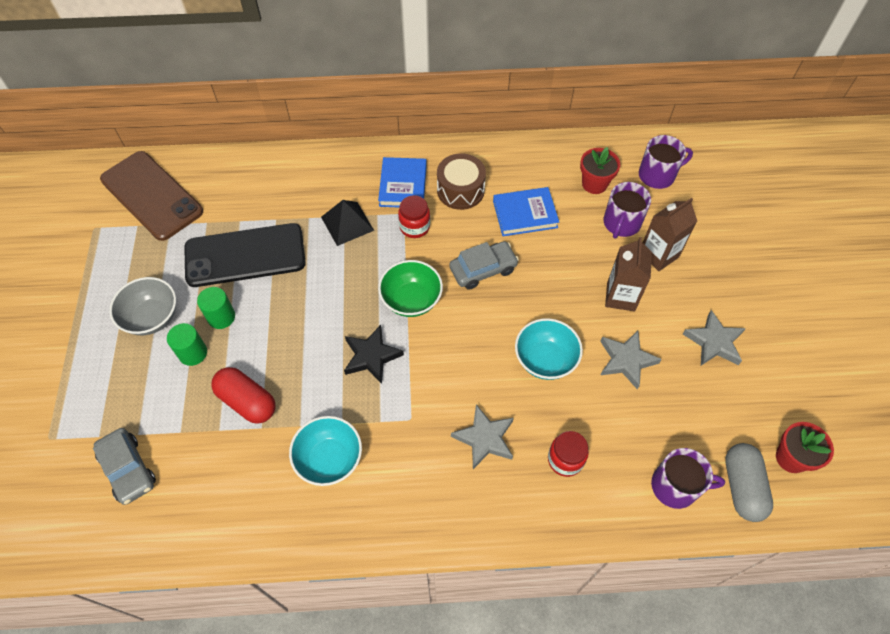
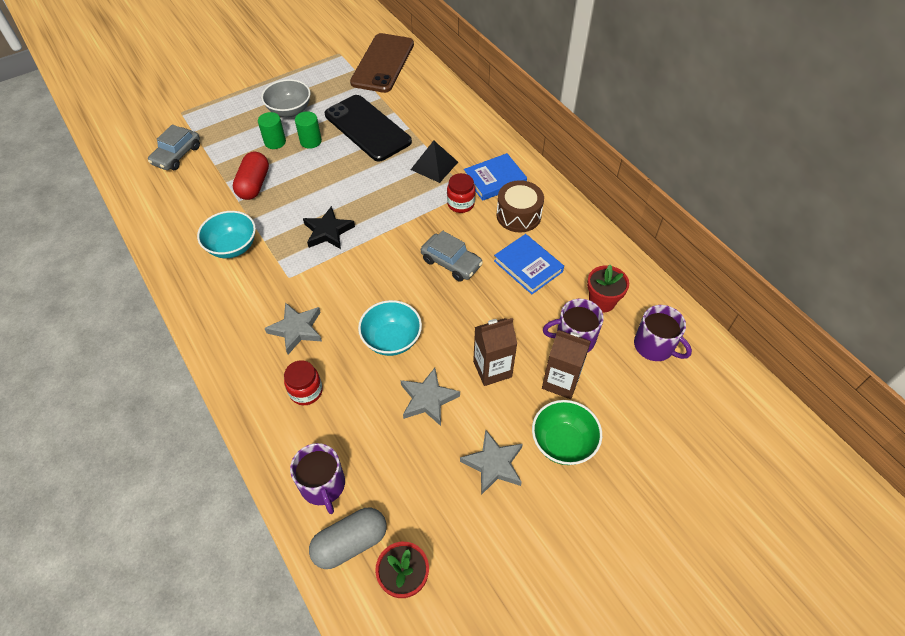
camera: 60 degrees right, 5 degrees down
green bowl [378,260,443,317] -> green bowl moved to [532,400,602,465]

